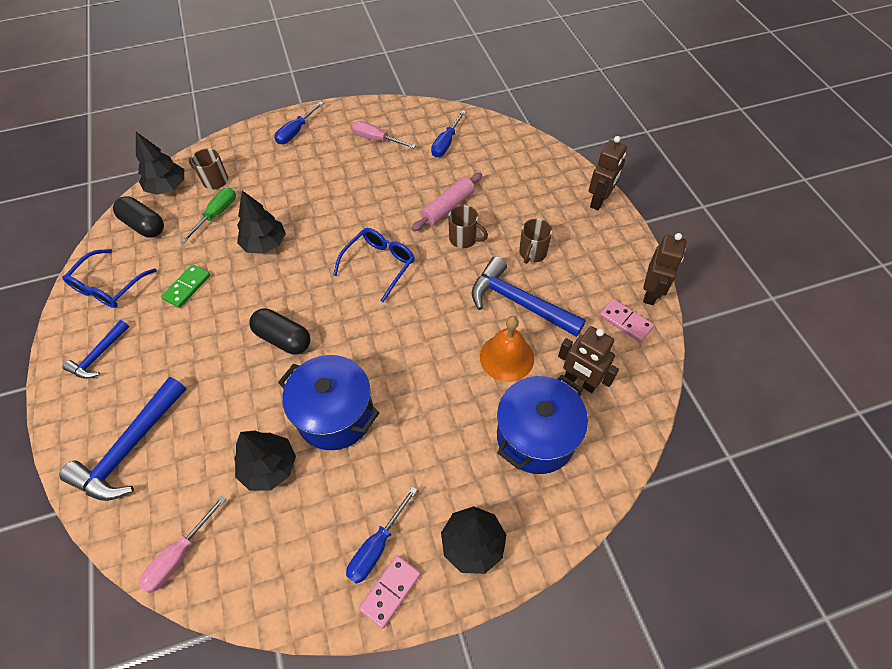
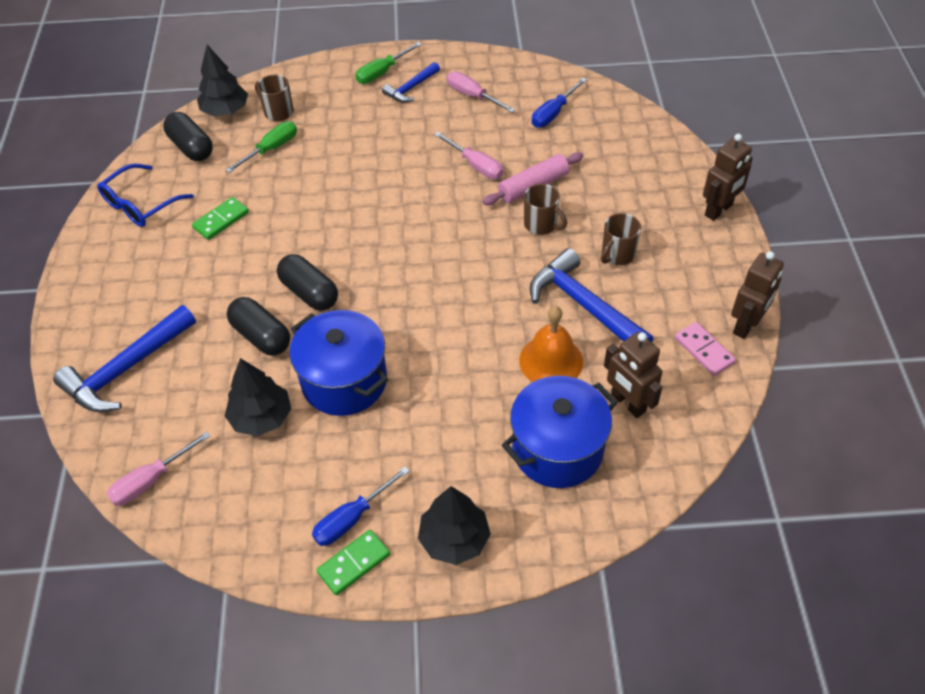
camera: 15 degrees right, 5 degrees down
blue hammer [63,320,129,379] -> blue hammer moved to [382,62,440,102]
black tree [237,190,286,254] -> none
blue screwdriver [274,101,323,144] -> green screwdriver [355,42,422,84]
blue glasses [333,228,415,302] -> none
pink domino [359,555,421,629] -> green domino [317,530,390,595]
none -> black capsule [227,297,290,356]
none -> pink screwdriver [434,132,504,179]

